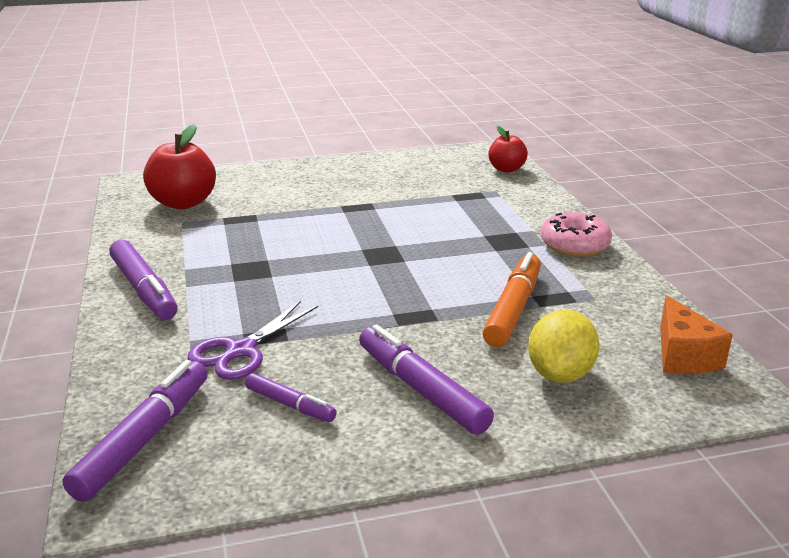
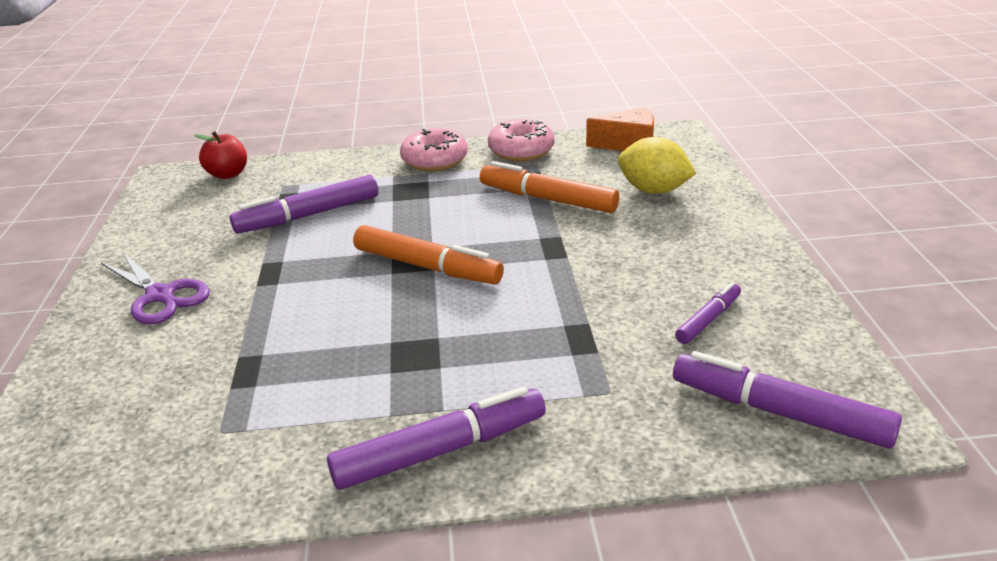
camera: 80 degrees left, 5 degrees up
red apple [143,124,216,209] -> none
purple scissors [187,301,318,380] -> purple scissors moved to [101,253,210,324]
purple marker [359,324,494,435] -> purple marker moved to [230,175,378,234]
none -> orange marker [353,225,504,284]
none -> pink donut [488,119,555,161]

